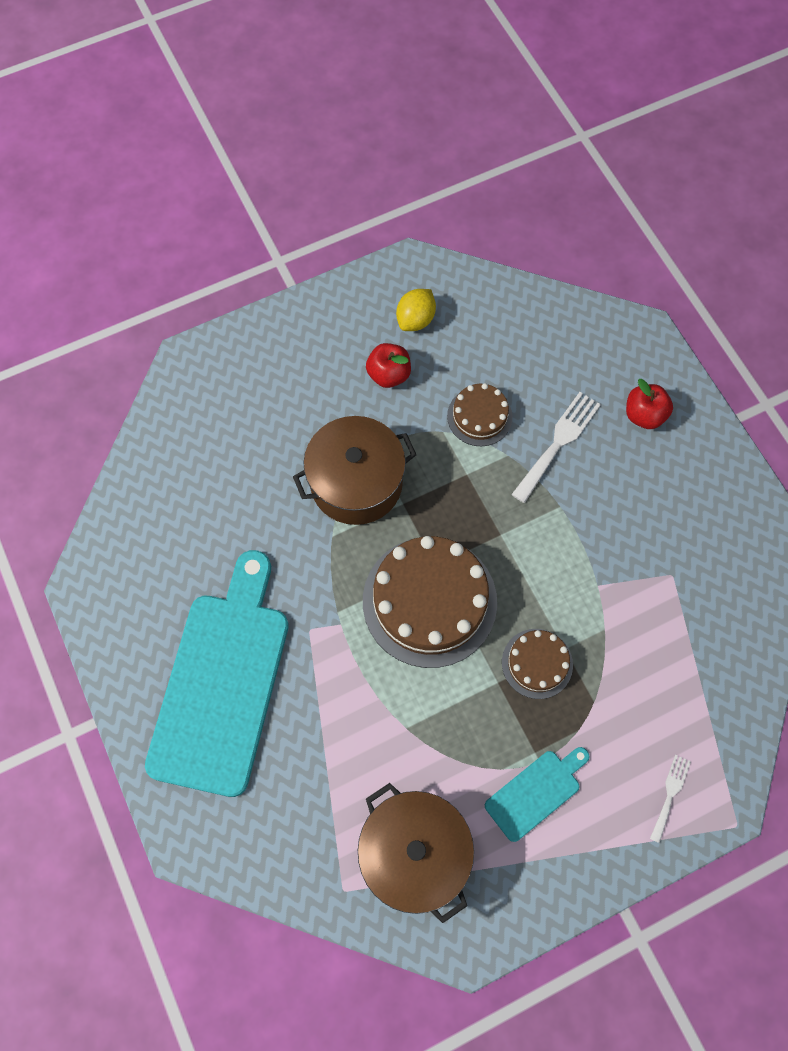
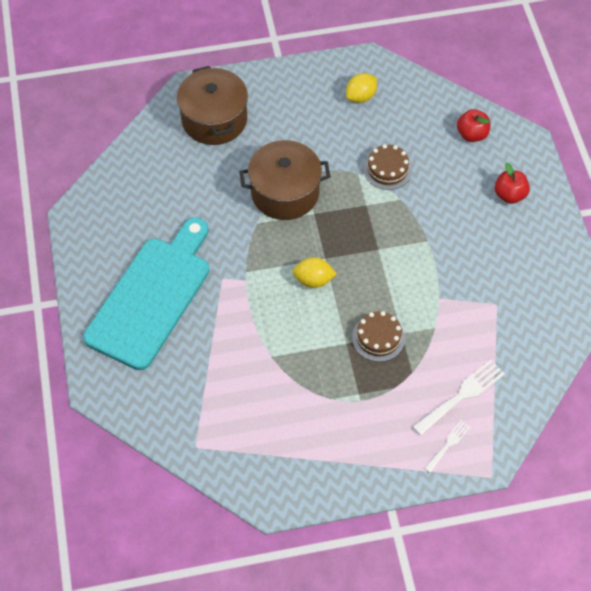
camera: 15 degrees right, 10 degrees down
brown pot [358,783,474,923] -> brown pot moved to [177,66,248,145]
brown cake [363,536,497,668] -> yellow lemon [292,257,337,288]
red apple [366,343,411,388] -> red apple moved to [457,109,490,142]
turquoise cutting board [485,747,589,842] -> none
white fork [511,392,601,503] -> white fork moved to [413,360,505,436]

